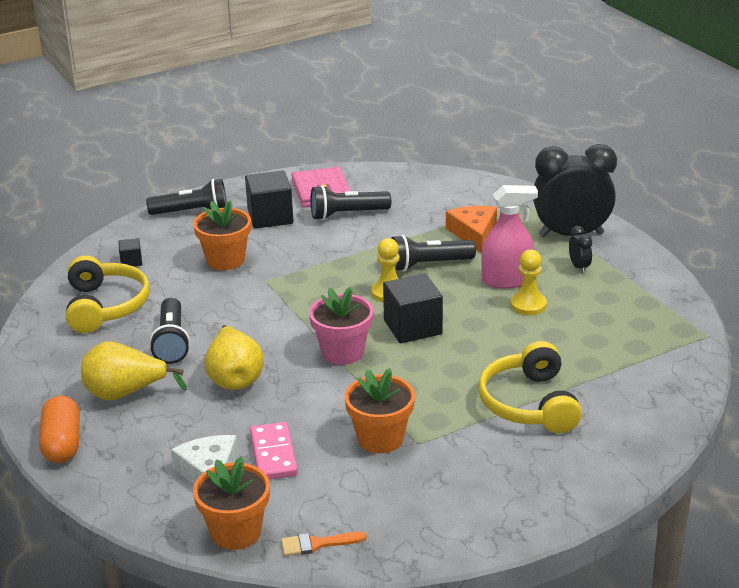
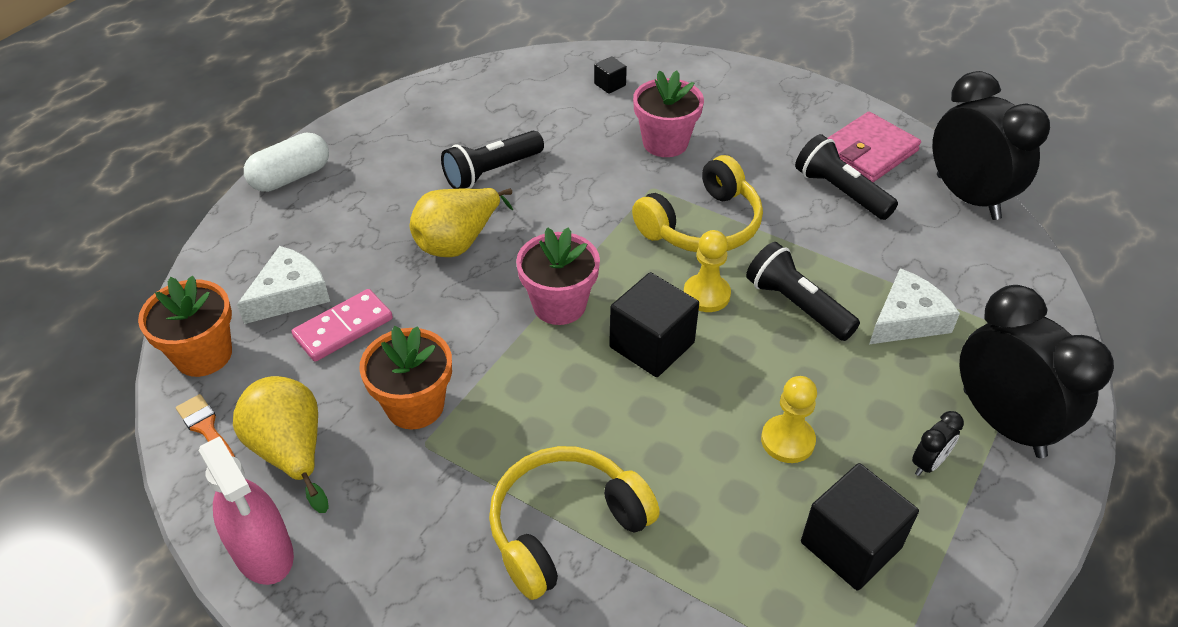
camera: 60 degrees right, 15 degrees up
orange capsule [39,396,80,463] -> white capsule [244,133,329,192]
yellow headphones [66,255,150,333] -> yellow headphones moved to [632,155,763,252]
yellow pear [81,341,187,401] -> yellow pear moved to [233,376,329,513]
black flashlight [146,179,227,215] -> none
orange flower pot [193,200,251,270] -> pink flower pot [633,70,704,157]
black cube [245,171,293,229] -> black cube moved to [801,463,919,591]
orange cheese [446,206,497,253] -> white cheese [869,268,960,344]
pink spray bottle [481,185,538,289] -> pink spray bottle moved to [199,437,294,585]
none -> black clock [932,71,1050,220]

